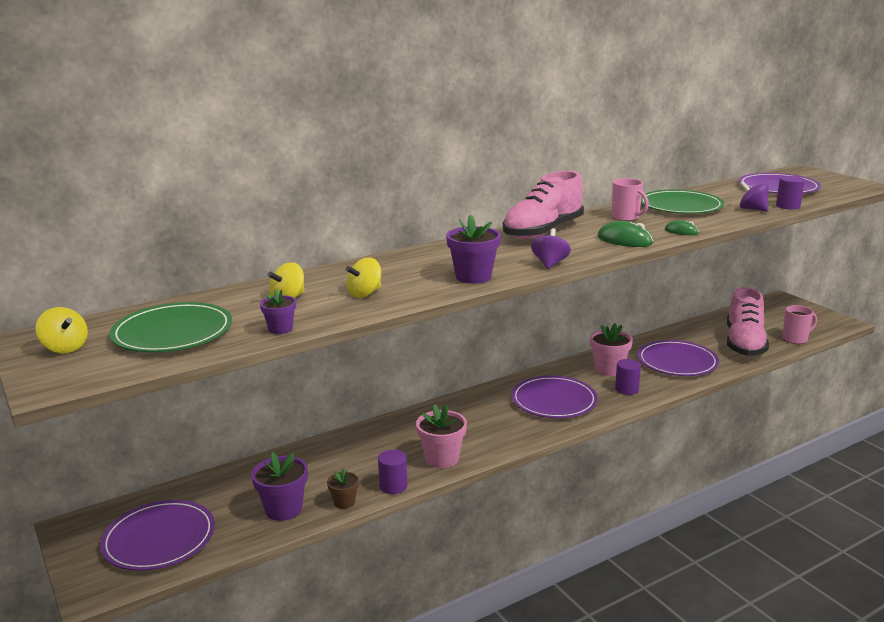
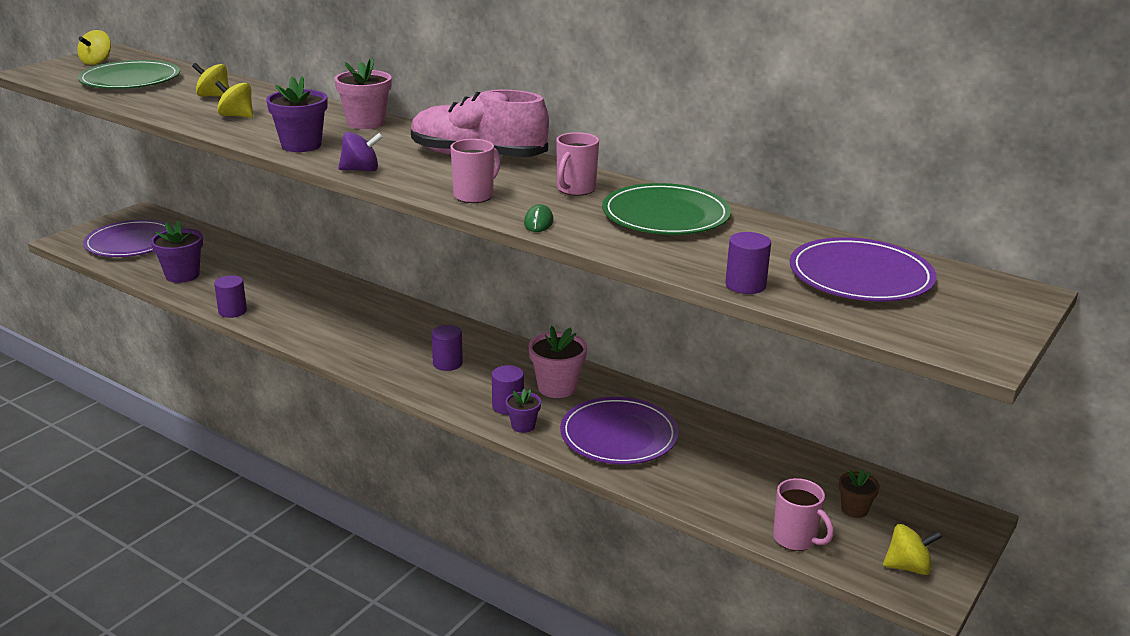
camera: 65 degrees right, 5 degrees up
purple flower pot [260,289,296,334] -> purple flower pot moved to [505,388,541,433]
brown flower pot [327,468,359,509] -> brown flower pot moved to [839,469,880,518]
pink flower pot [416,404,467,468] -> pink flower pot moved to [334,58,392,129]
purple plate [511,376,598,418] -> purple cylinder [432,325,463,371]
green mouse [597,221,653,247] -> pink mug [451,139,501,203]
pink shoe [727,287,769,356] -> none
purple spinning top [740,181,769,212] -> none
none -> yellow spinning top [883,524,943,575]

